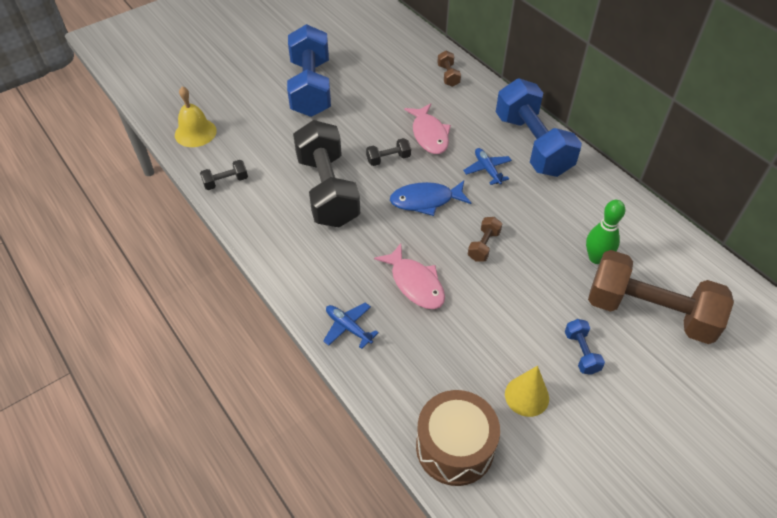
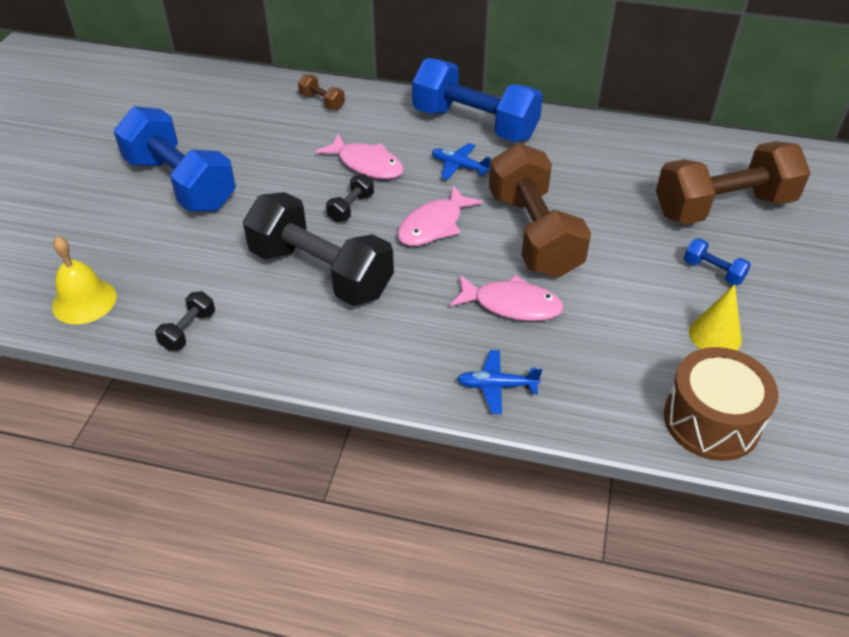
camera: 40 degrees left, 5 degrees down
blue fish [390,181,471,216] -> pink fish [397,186,483,246]
brown dumbbell [468,217,502,262] -> brown dumbbell [489,143,591,278], size x2.45
green bowling pin [586,200,625,264] -> none

